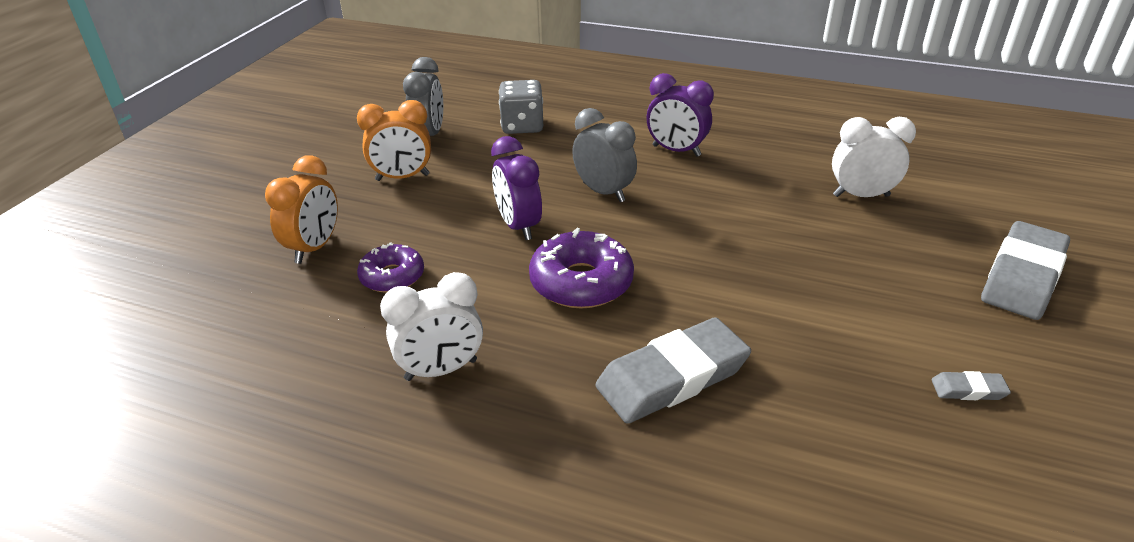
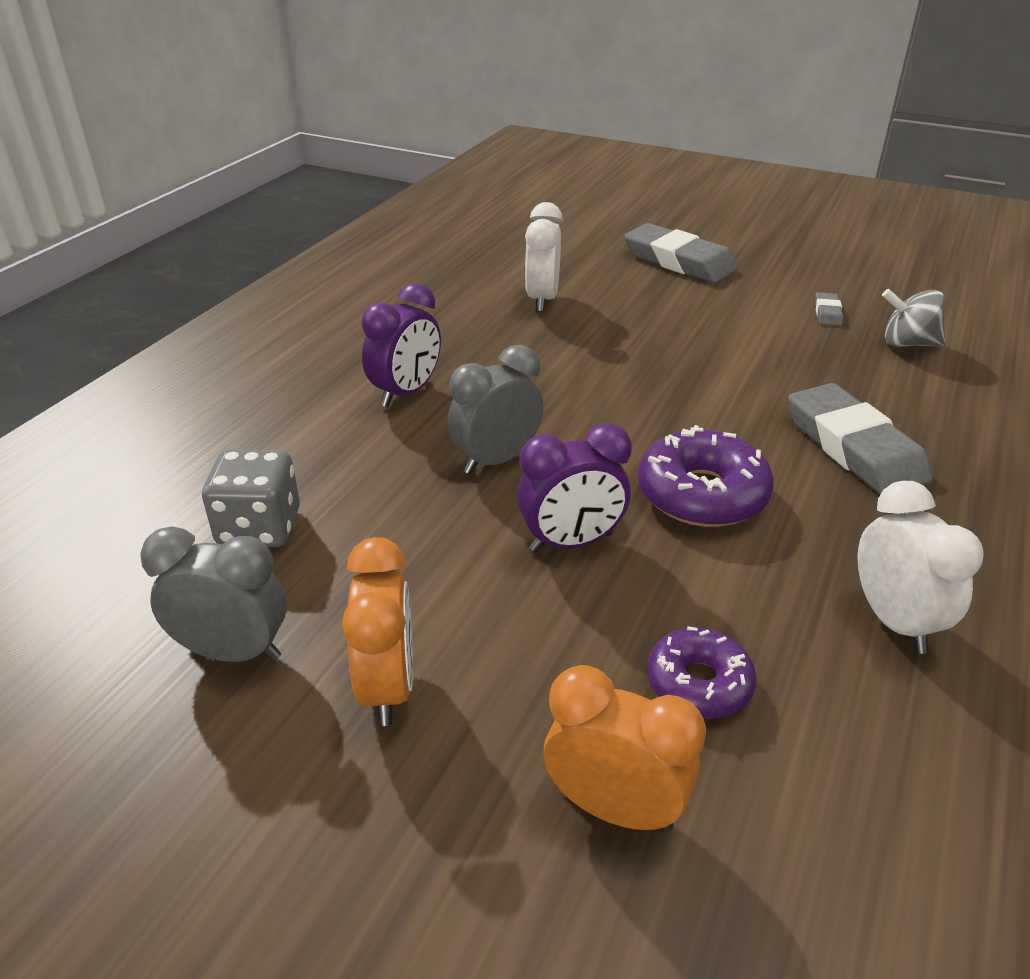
camera: 85 degrees left, 0 degrees up
none -> grey spinning top [882,289,946,347]

